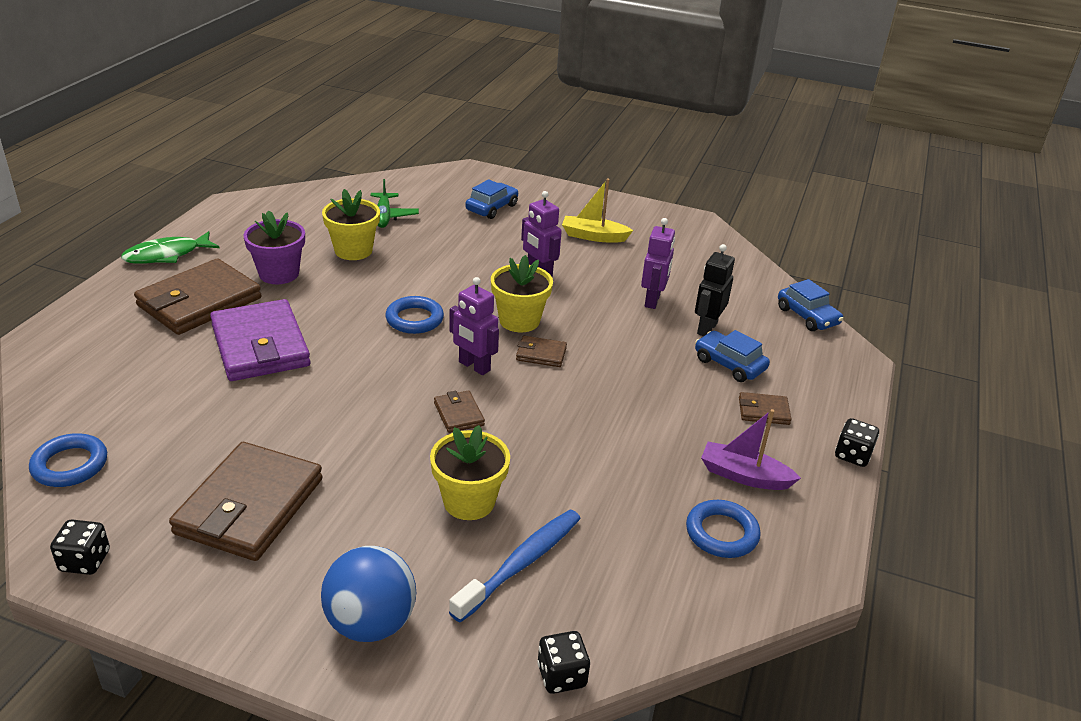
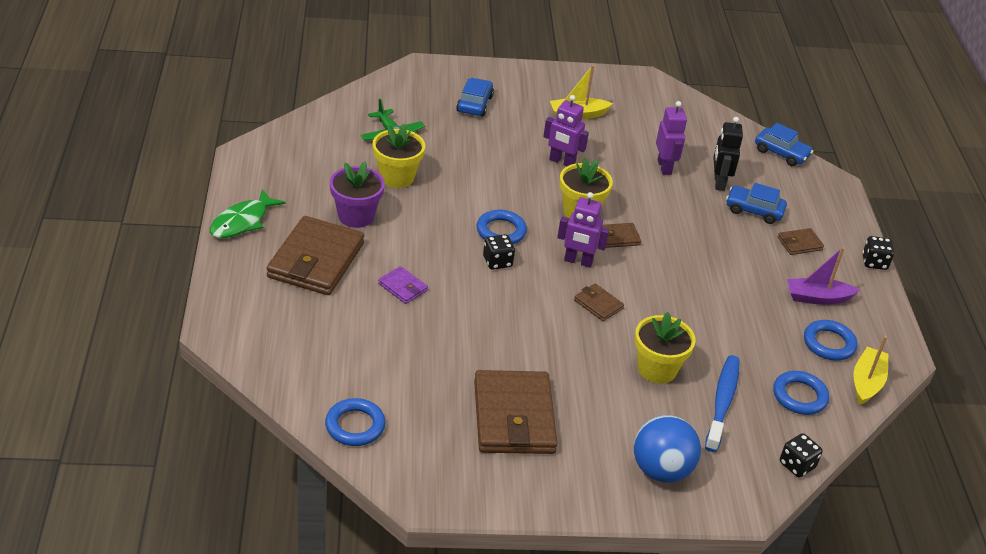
camera: 25 degrees left, 5 degrees up
black dice [50,519,110,575] -> black dice moved to [483,234,515,270]
purple wallet [210,299,310,381] -> purple wallet [378,266,428,304], size x0.45
none -> blue ring [773,371,829,415]
none -> yellow boat [853,336,888,405]

